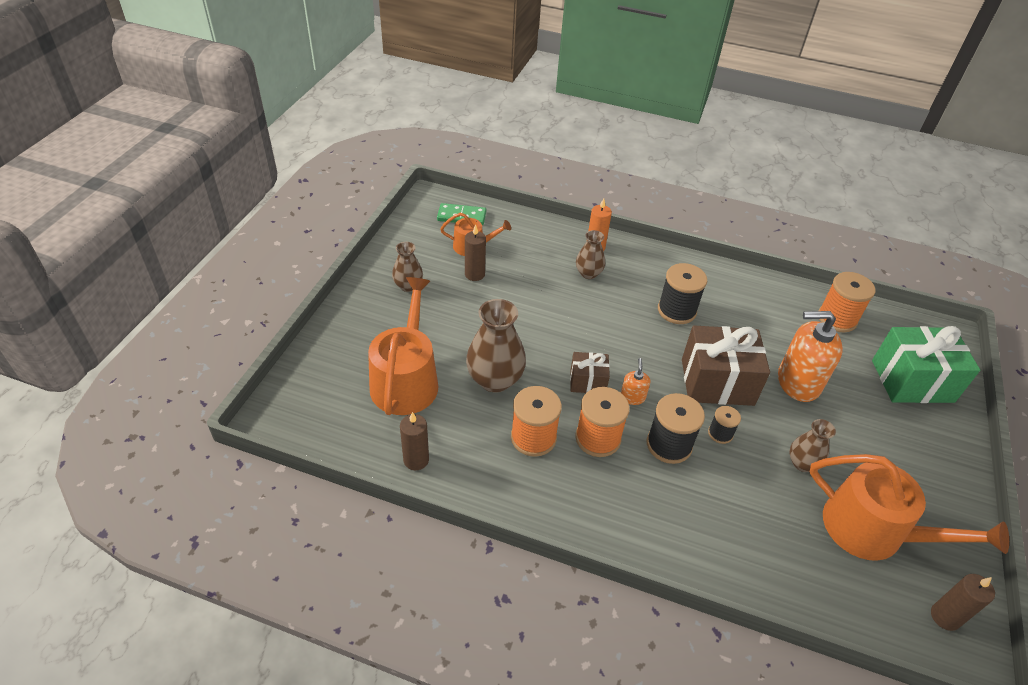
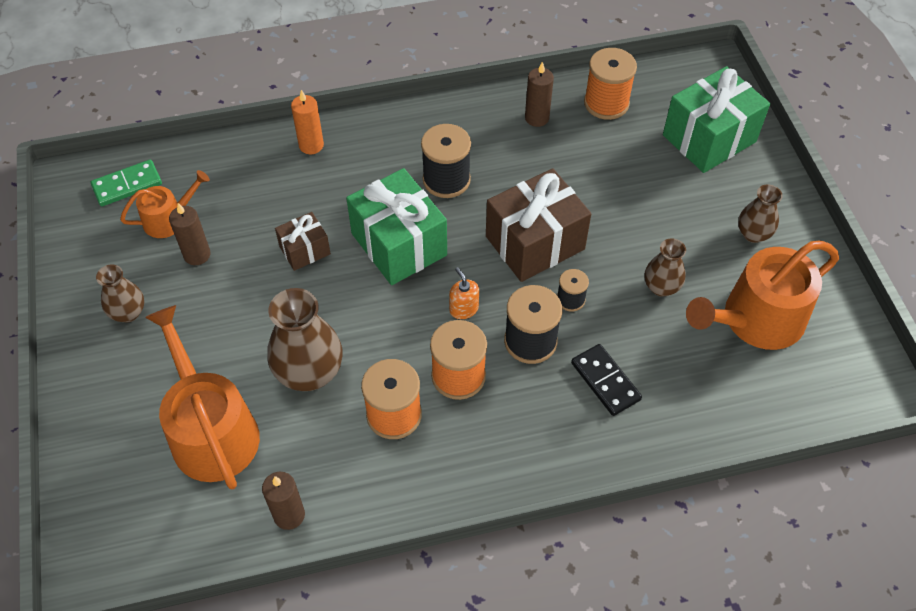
camera: 30 degrees left, 10 degrees up
brown gift [570,352,610,393] -> brown gift moved to [275,212,331,271]
brown vase [576,230,605,279] -> brown vase moved to [738,184,783,243]
orange soap dispenser [778,311,843,402] -> none
orange watering can [809,454,1009,561] -> orange watering can turned 150 degrees clockwise [686,241,839,350]
brown candle [931,574,995,631] -> brown candle moved to [525,62,554,127]
none -> green gift [346,168,447,285]
none -> black domino [571,344,642,416]

